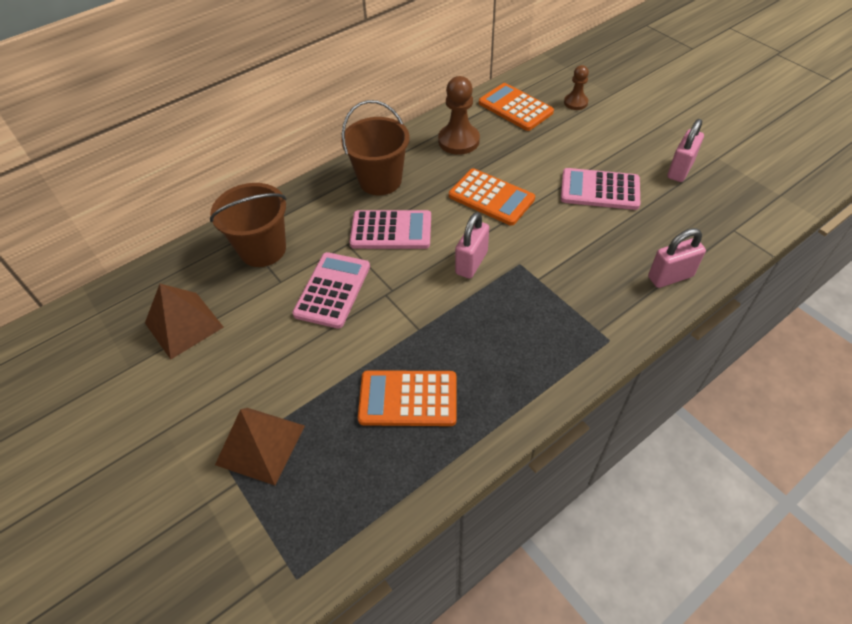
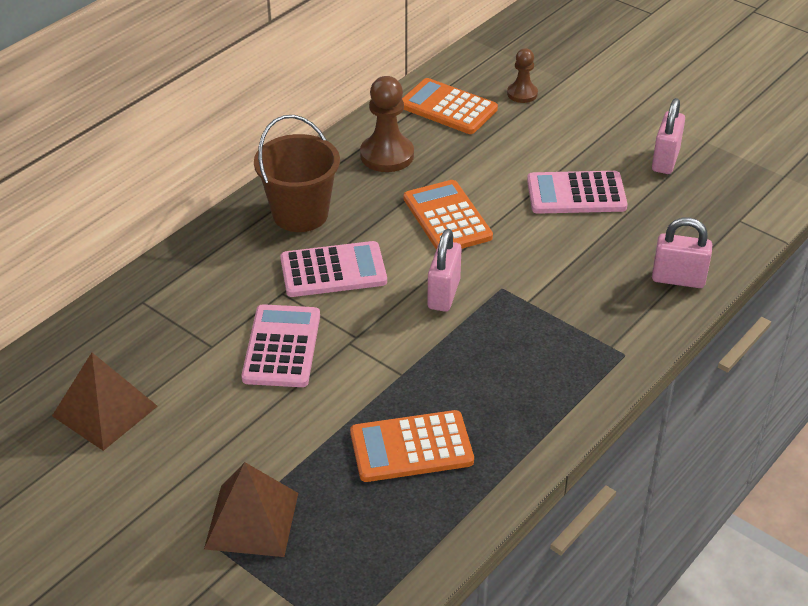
camera: 15 degrees left, 10 degrees down
brown bucket [210,183,286,267] -> none
orange calculator [449,168,535,226] -> orange calculator turned 135 degrees counterclockwise [404,180,493,250]
pink padlock [648,228,706,288] -> pink padlock turned 45 degrees clockwise [652,217,712,288]

